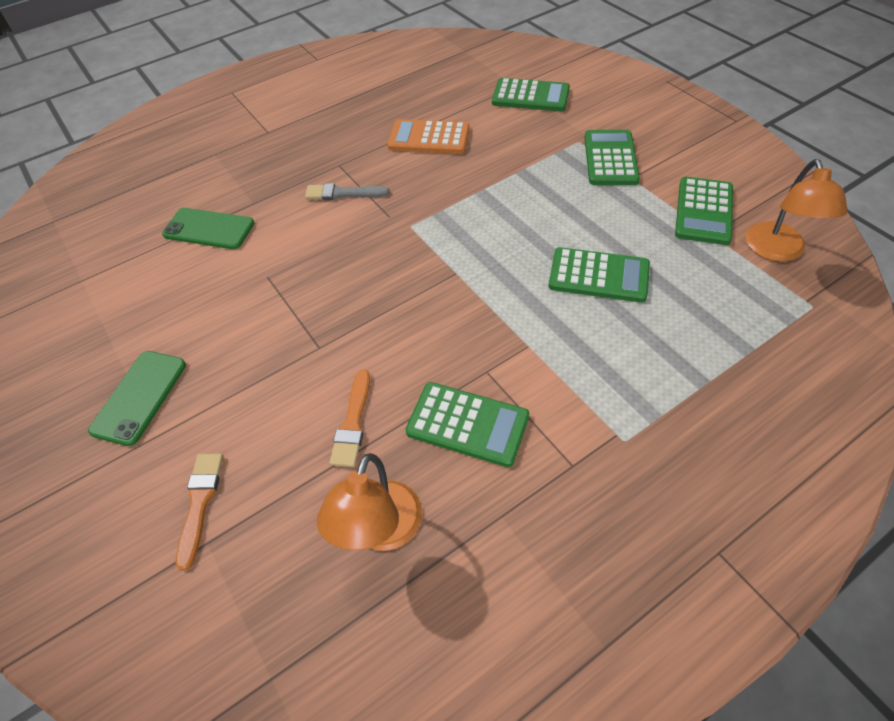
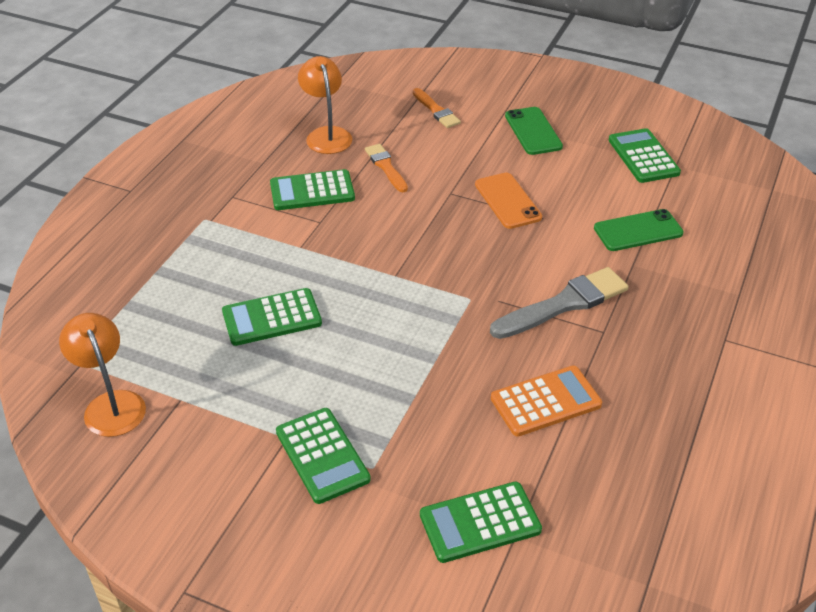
camera: 145 degrees right, 10 degrees down
grey brush [305,183,390,200] -> grey brush [490,267,628,339], size x1.69
green calculator [675,177,733,245] -> green calculator moved to [609,128,681,183]
none -> orange phone [475,173,542,229]

